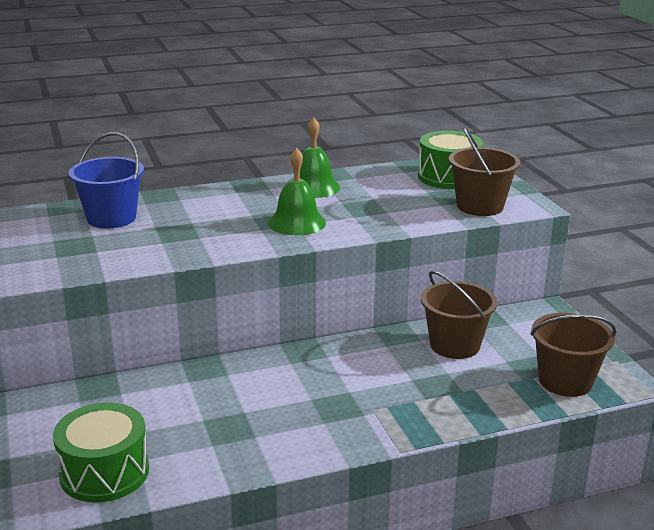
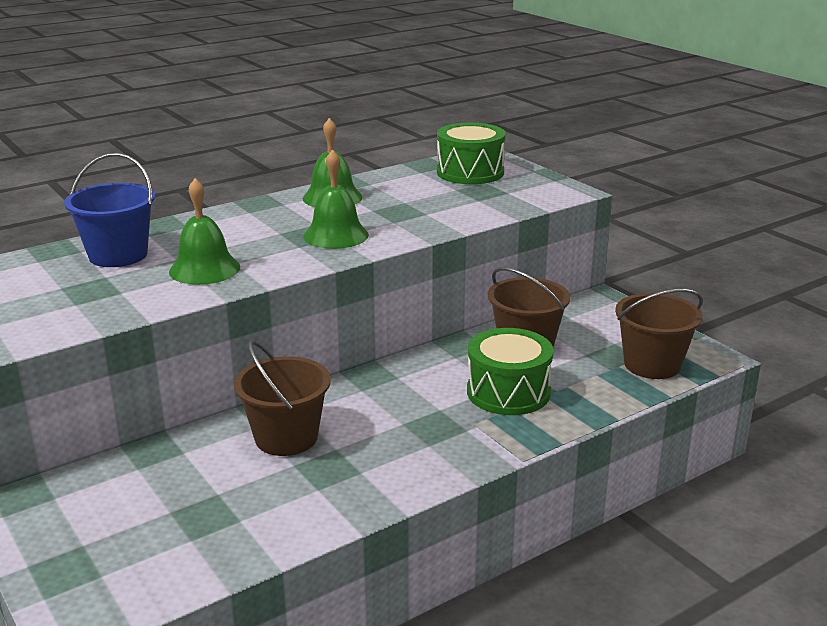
camera: 15 degrees left, 0 degrees up
green drum [53,402,149,502] -> green drum moved to [467,328,554,415]
brown bucket [449,128,521,216] -> brown bucket moved to [234,340,331,456]
none -> green bell [169,178,240,285]

